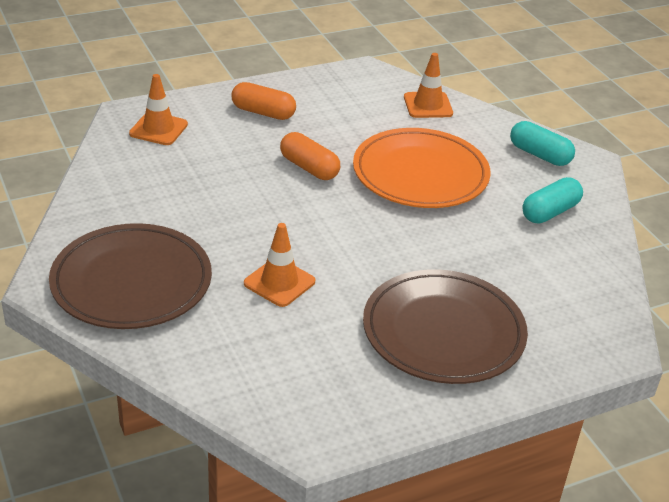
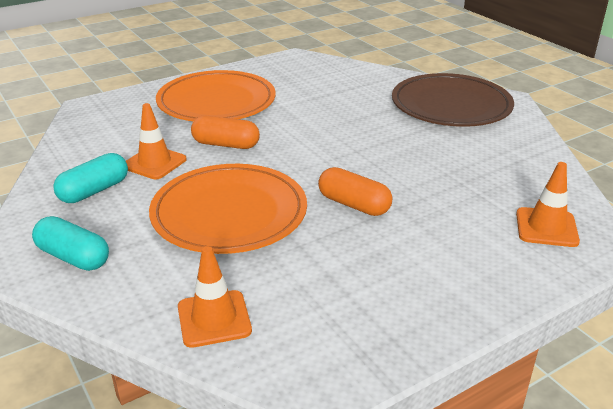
camera: 175 degrees right, 5 degrees down
orange capsule [232,82,296,120] -> orange capsule moved to [191,116,260,149]
orange traffic cone [244,223,315,307] -> orange traffic cone moved to [126,103,186,179]
brown plate [363,270,528,384] -> orange plate [156,70,276,121]

